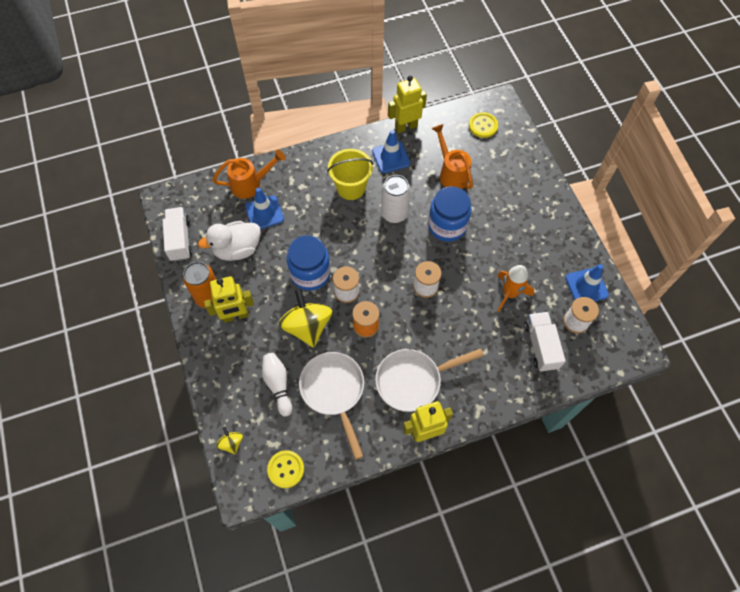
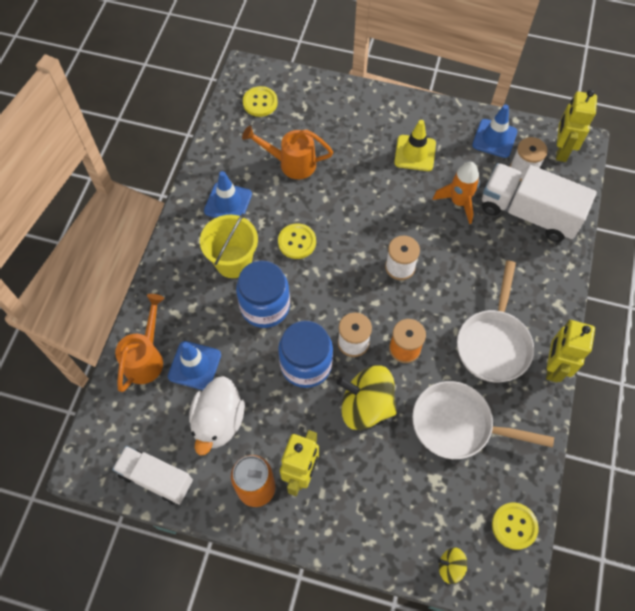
camera: 55 degrees left, 0 degrees up
white bowling pin [262,353,292,416] -> none
white can [381,175,410,223] -> yellow button [278,223,316,259]
yellow robot [388,76,427,133] -> yellow robot moved to [556,90,597,162]
blue jar [428,186,471,242] -> blue jar moved to [236,261,290,328]
white truck [524,312,566,372] -> white truck [482,163,597,242], size x1.55
none -> yellow traffic cone [394,120,436,171]

